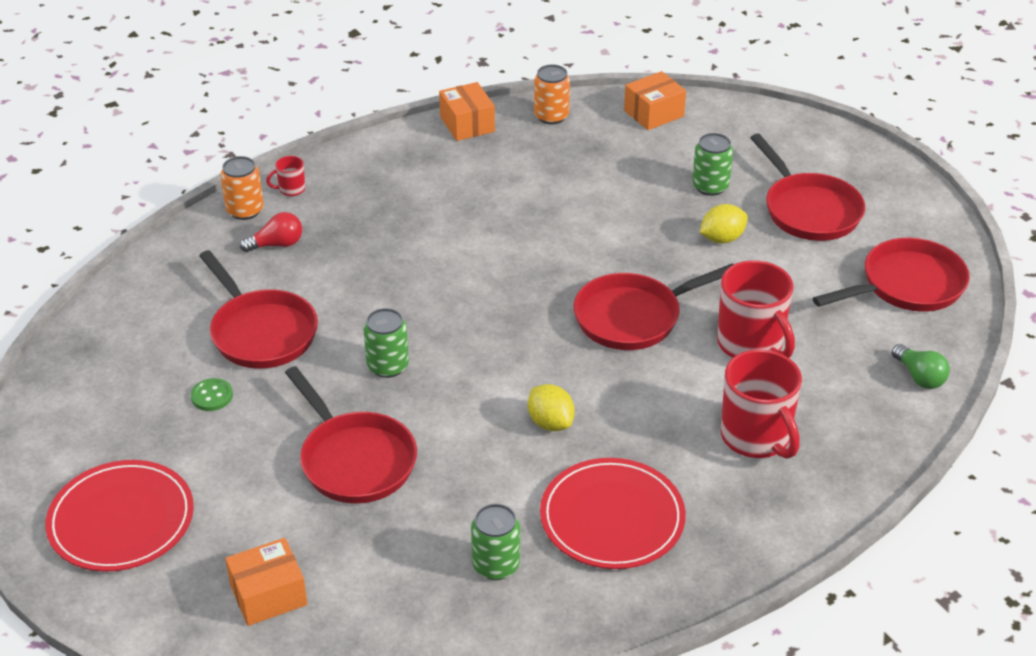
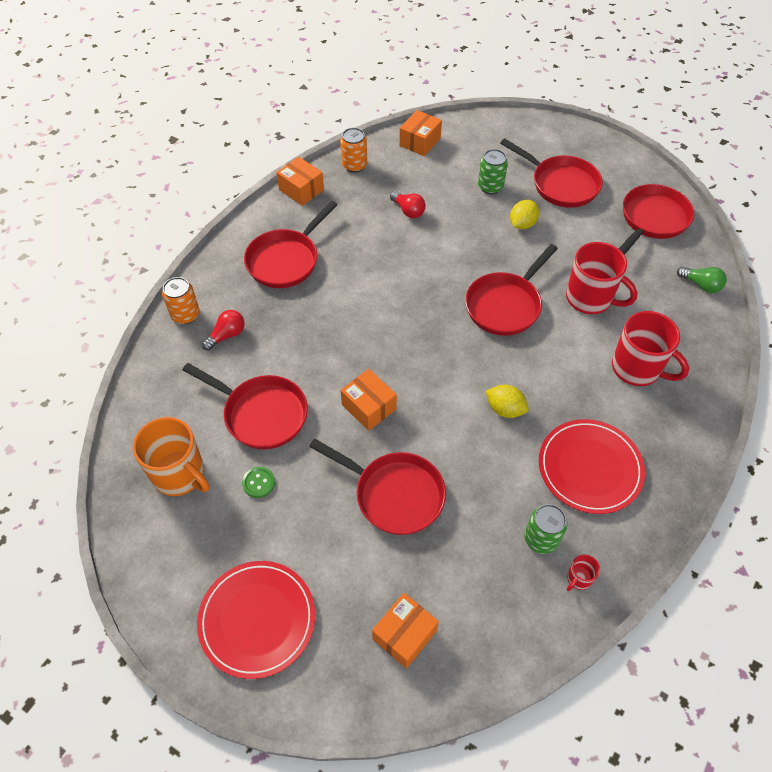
camera: 25 degrees left, 15 degrees up
red mug [266,156,305,196] -> red mug moved to [567,554,600,591]
green can [364,308,409,378] -> orange box [341,369,397,431]
none -> orange mug [133,417,210,496]
none -> red pan [244,201,337,288]
none -> red light bulb [390,191,426,218]

